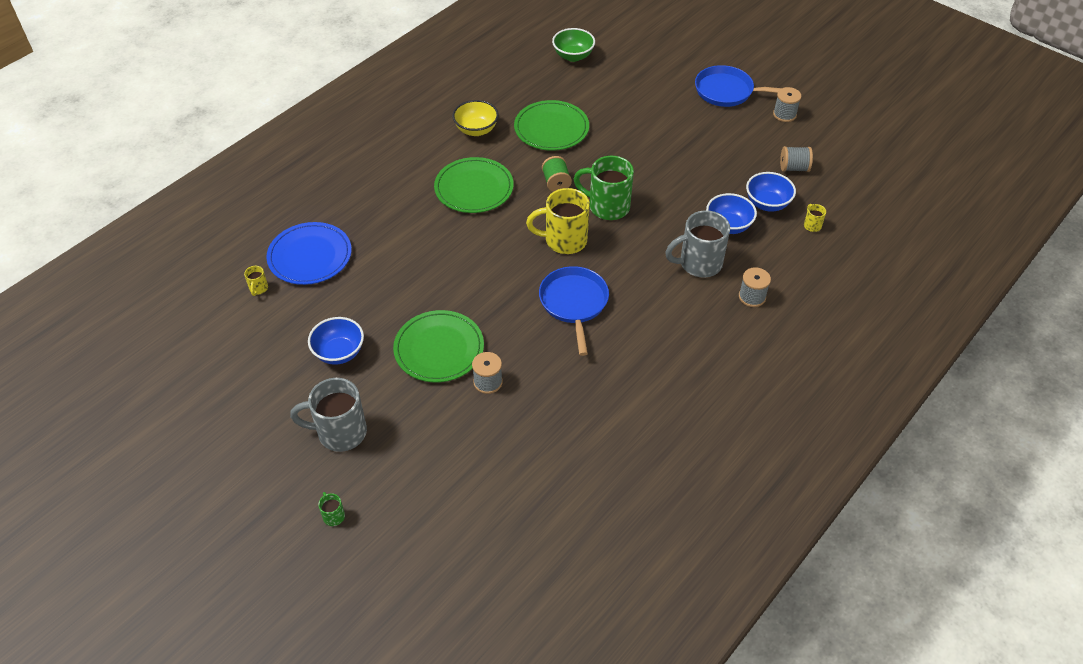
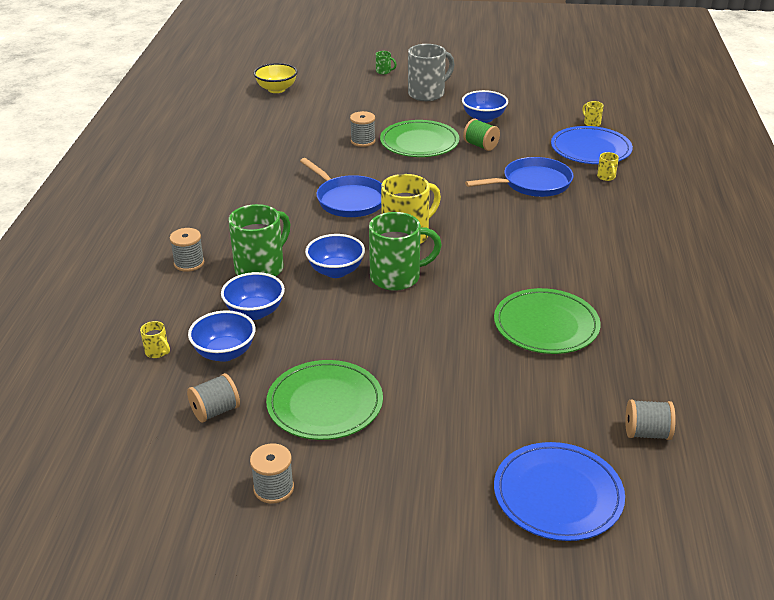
camera: 145 degrees right, 15 degrees down
green plate [434,157,514,213] -> green plate moved to [266,360,383,440]
yellow bowl [452,100,499,136] -> yellow bowl moved to [254,63,298,93]
green spool [542,156,572,192] -> green spool moved to [463,119,500,151]
green bowl [552,28,595,62] -> grey spool [625,399,676,440]
grey mug [665,210,730,277] -> green mug [229,204,291,277]
blue pan [695,65,781,107] -> blue pan moved to [465,157,574,197]
none -> blue bowl [305,234,365,278]
none -> blue plate [494,442,625,541]
none -> yellow mug [597,152,619,181]

